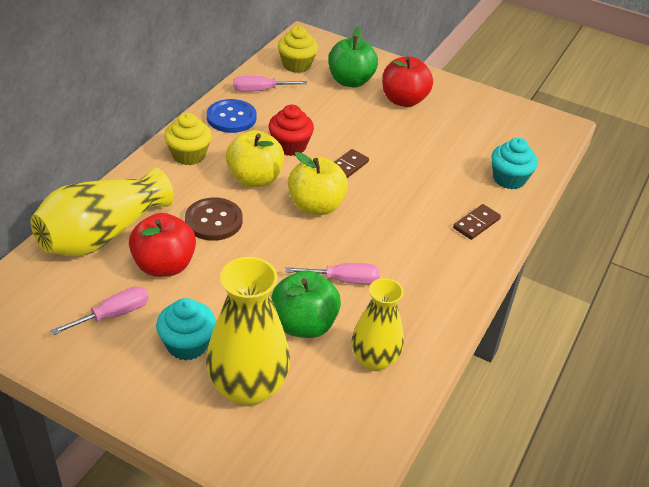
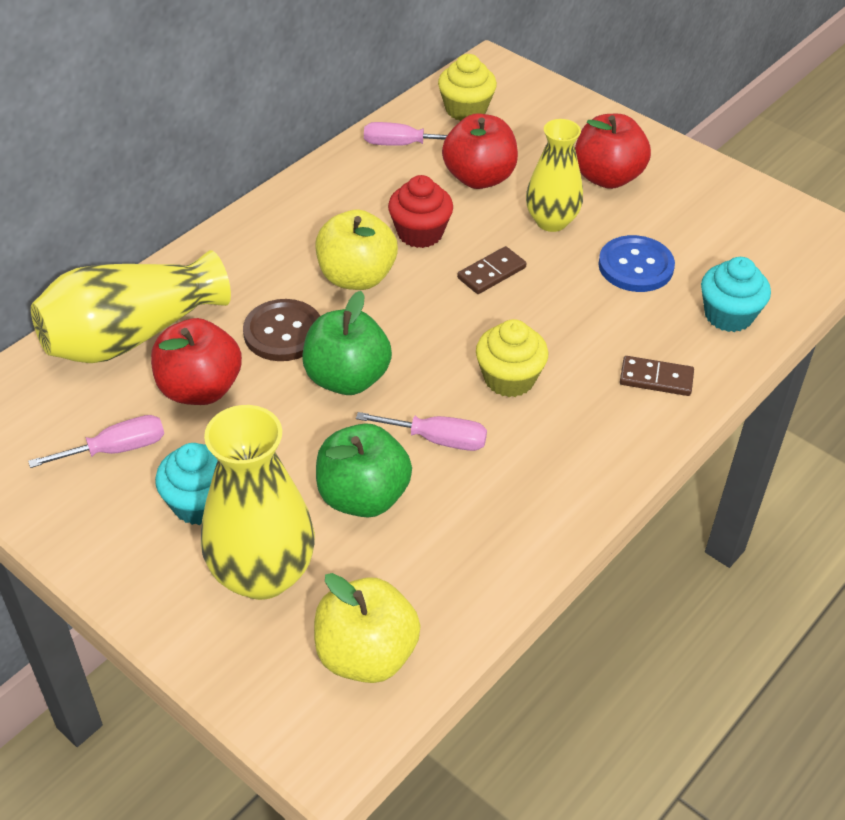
camera: 15 degrees right, 5 degrees up
yellow cupcake [164,113,212,165] -> yellow cupcake moved to [476,319,549,397]
blue button [207,99,257,133] -> blue button moved to [598,235,675,292]
yellow apple [288,152,348,215] -> yellow apple moved to [314,573,421,683]
green apple [328,27,378,88] -> green apple moved to [303,291,392,395]
yellow vase [352,278,404,371] -> yellow vase moved to [526,119,583,232]
brown domino [453,204,501,240] -> brown domino turned 45 degrees clockwise [620,356,694,396]
none -> red apple [442,113,518,189]

